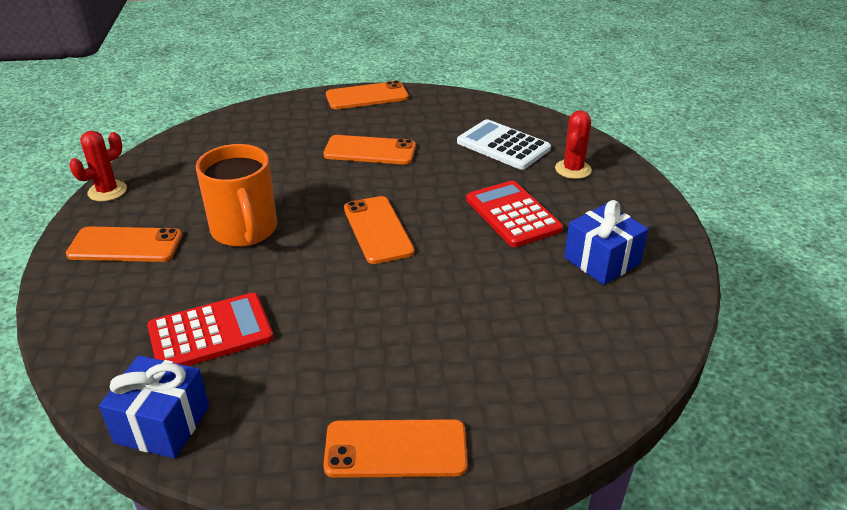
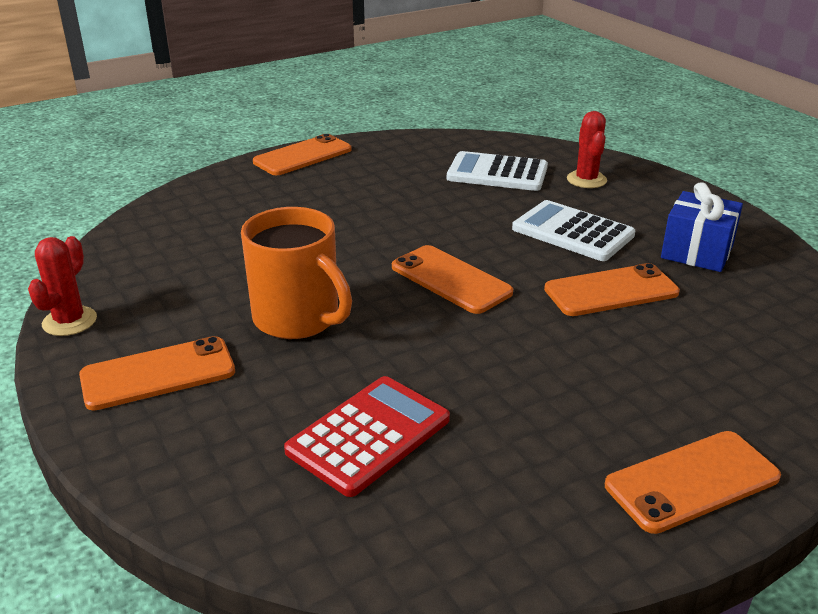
camera: 25 degrees left, 5 degrees down
blue gift [99,355,209,459] -> none
orange phone [323,135,416,165] -> orange phone moved to [544,263,680,316]
red calculator [466,180,563,247] -> white calculator [512,200,635,261]

